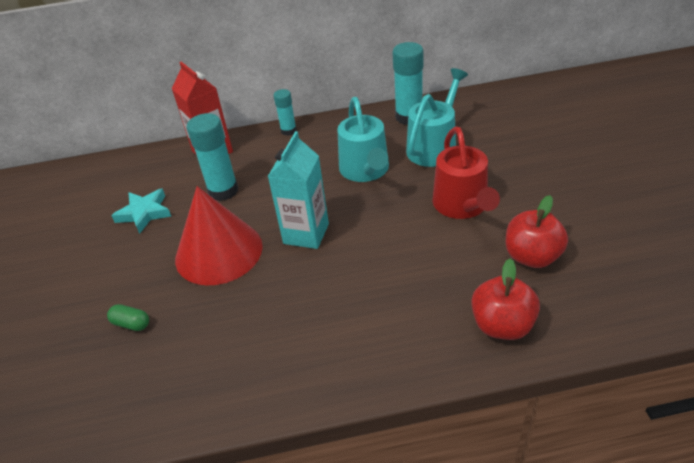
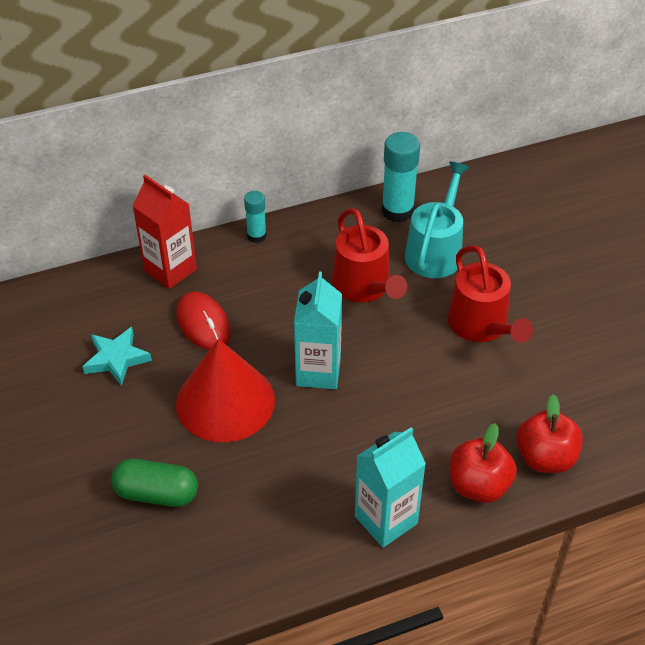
camera: 15 degrees left, 5 degrees up
green capsule [107,304,149,331] -> green capsule [111,459,198,507], size x1.78
turquoise glue stick [186,113,238,201] -> red mouse [177,291,230,350]
turquoise watering can [337,97,389,182] -> red watering can [332,208,407,302]
red apple [506,195,568,268] -> red apple moved to [450,423,517,503]
none -> turquoise carton [355,427,426,548]

